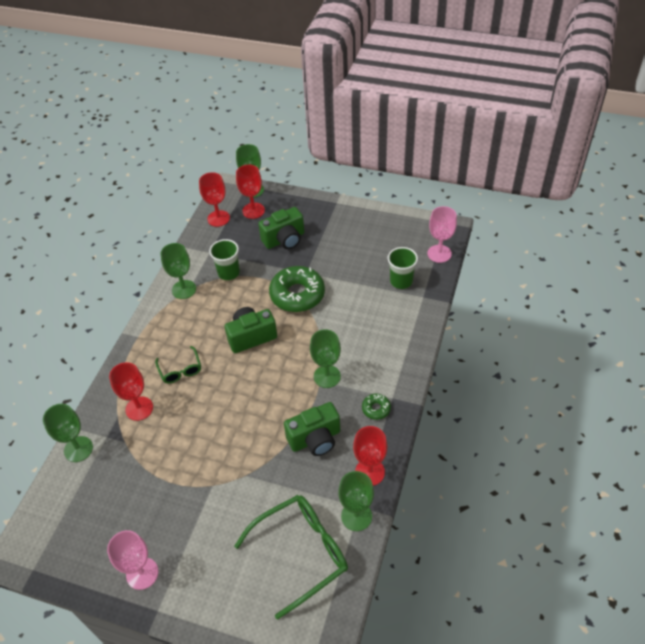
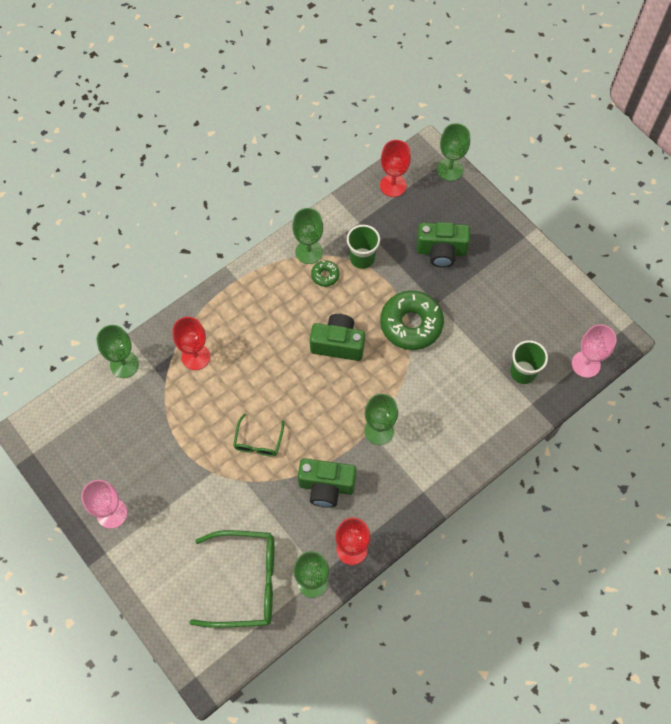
camera: 30 degrees right, 15 degrees up
green glasses [155,346,201,383] -> green glasses moved to [233,413,284,456]
red goblet [236,165,265,219] -> none
green donut [362,394,391,420] -> green donut moved to [311,260,340,287]

